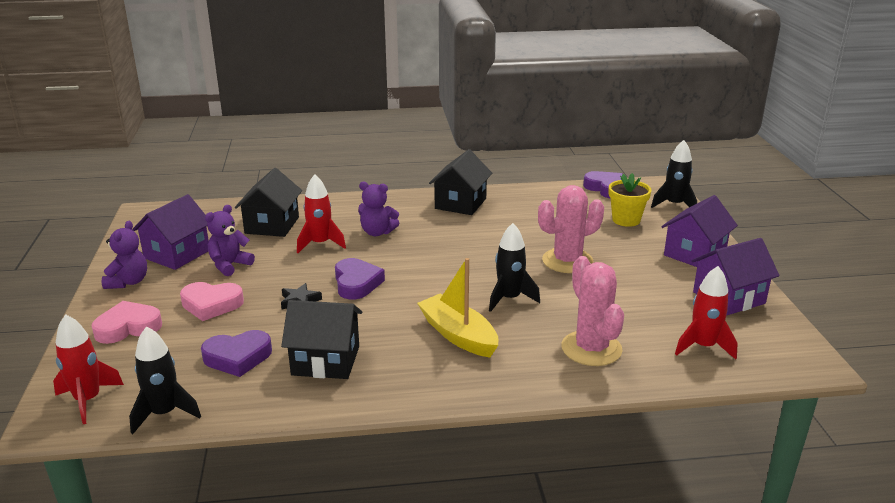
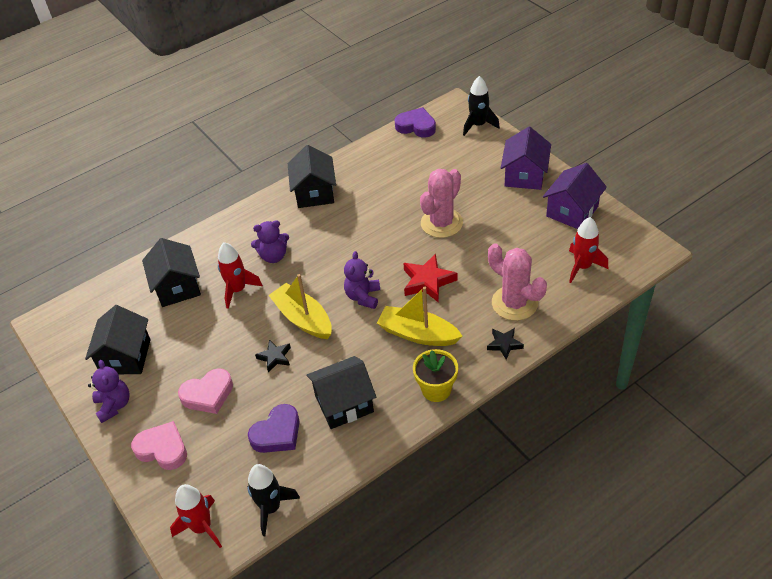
camera: 25 degrees left, 20 degrees up
pink heart [92,301,162,344] -> pink heart turned 75 degrees clockwise [131,421,187,470]
purple house [132,194,209,270] -> black house [85,305,151,374]
purple teddy bear [205,205,255,276] -> purple teddy bear moved to [344,251,380,309]
purple heart [335,258,385,299] -> yellow boat [268,274,332,339]
black rocket [489,223,540,312] -> red star [403,254,457,303]
yellow flower pot [609,173,652,227] -> yellow flower pot moved to [413,349,458,402]
none -> black star [487,328,524,360]

